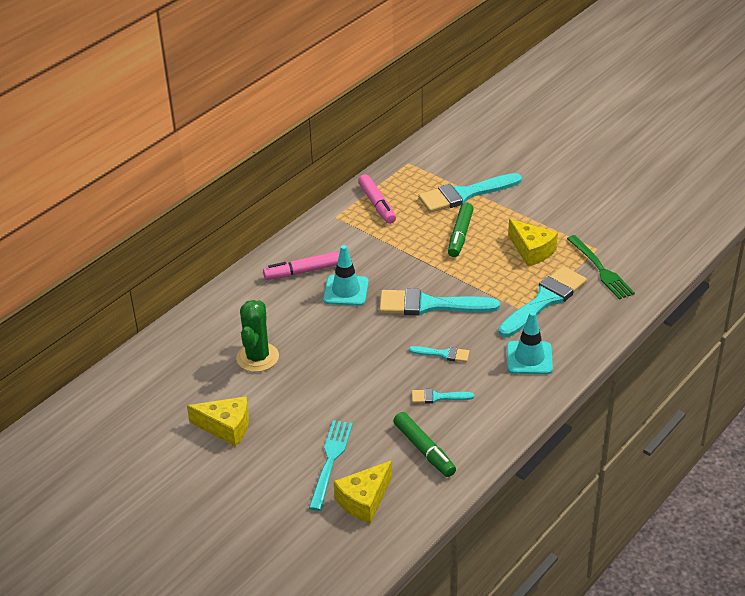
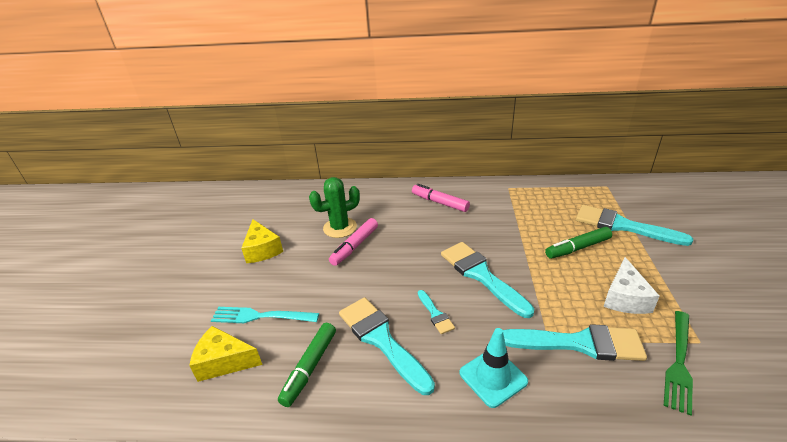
camera: 55 degrees right, 5 degrees down
turquoise fork [309,420,353,511] -> turquoise fork turned 150 degrees counterclockwise [211,307,319,323]
turquoise traffic cone [323,245,369,306] -> none
pink marker [358,174,396,224] -> pink marker moved to [329,218,378,266]
turquoise brush [412,389,474,404] -> turquoise brush [339,297,435,395], size x2.06
yellow cheese [508,219,558,267] -> white cheese [603,257,660,314]

